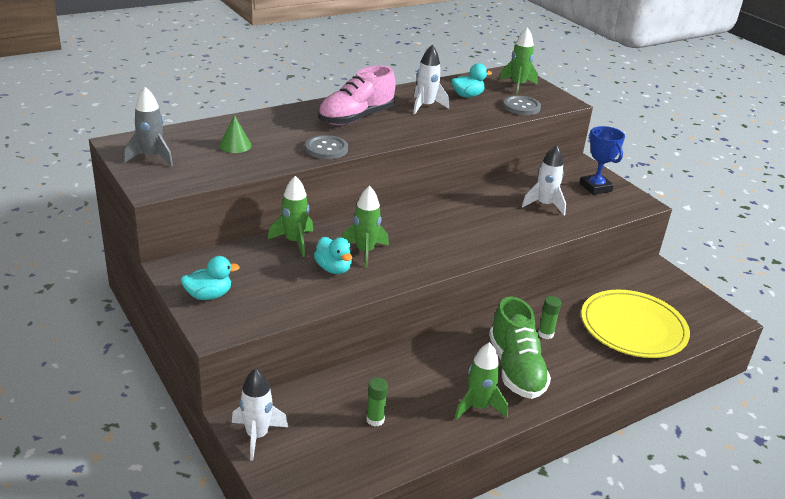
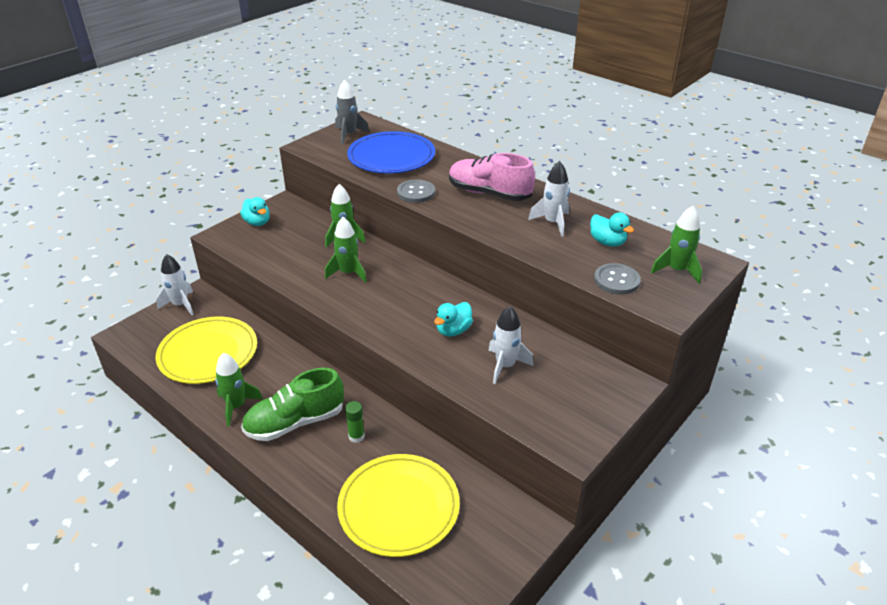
camera: 75 degrees right, 5 degrees up
green cone [219,115,252,153] -> blue plate [347,131,435,173]
turquoise duck [314,237,352,274] -> turquoise duck moved to [434,302,473,336]
green glue stick [366,378,388,426] -> yellow plate [156,316,257,384]
blue trophy [580,126,625,195] -> none

